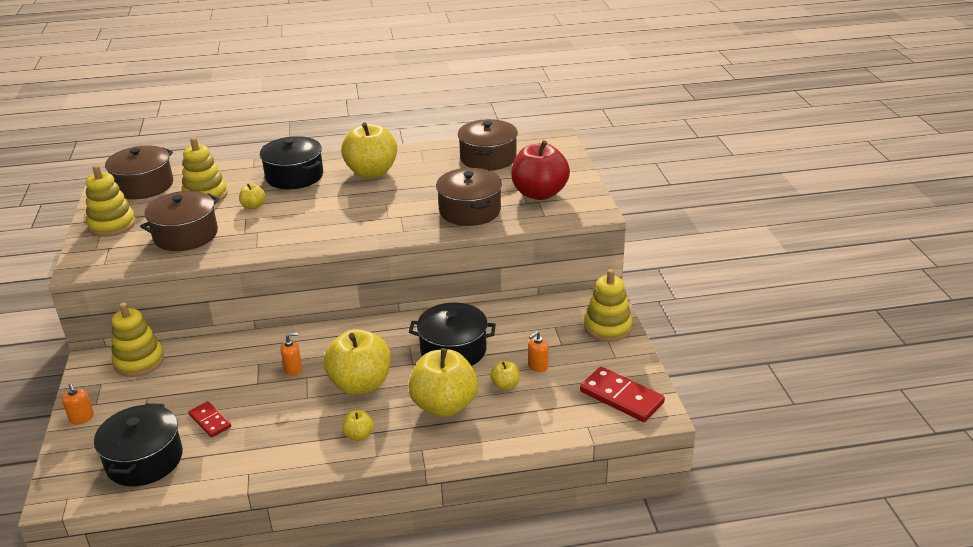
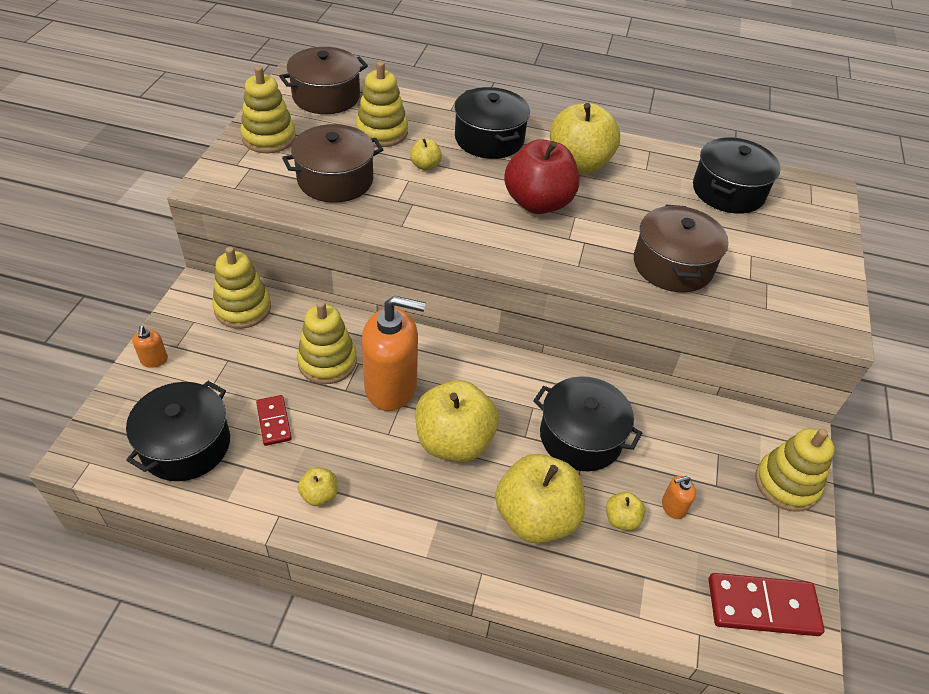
camera: 20 degrees right, 15 degrees up
orange soap dispenser [280,332,302,376] -> orange soap dispenser [362,296,426,411], size x2.42
yellow apple [342,410,374,441] -> yellow apple moved to [298,467,337,506]
brown pot [458,119,518,171] -> black pot [693,137,781,214]
red apple [511,141,570,200] -> red apple moved to [504,139,579,214]
red domino [580,367,665,422] -> red domino turned 60 degrees counterclockwise [708,573,824,636]
none -> yellow stacking toy [297,301,357,384]

